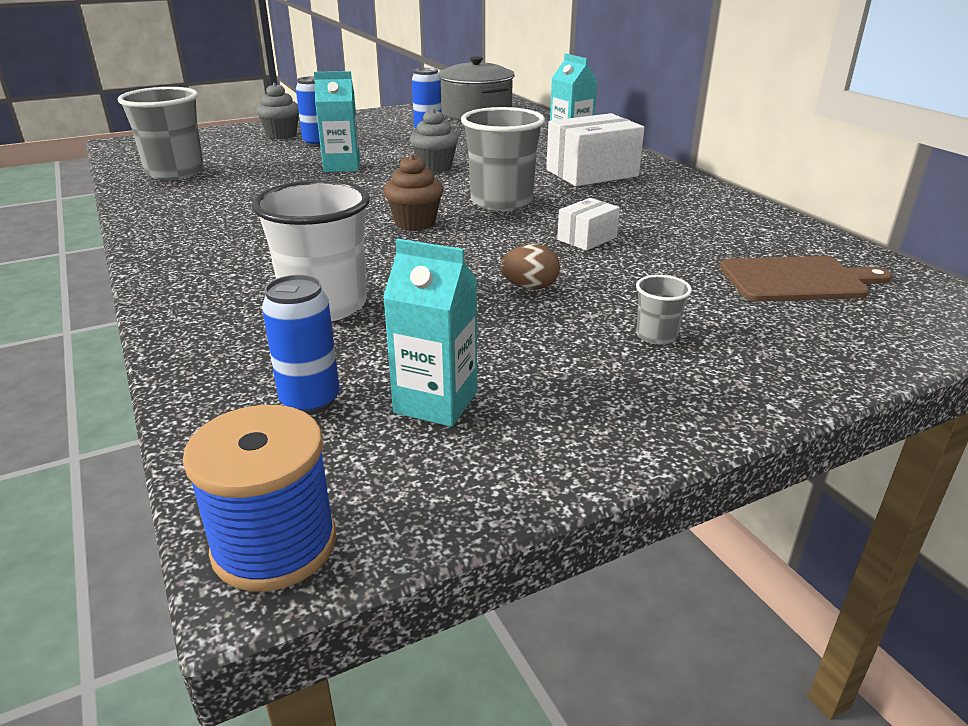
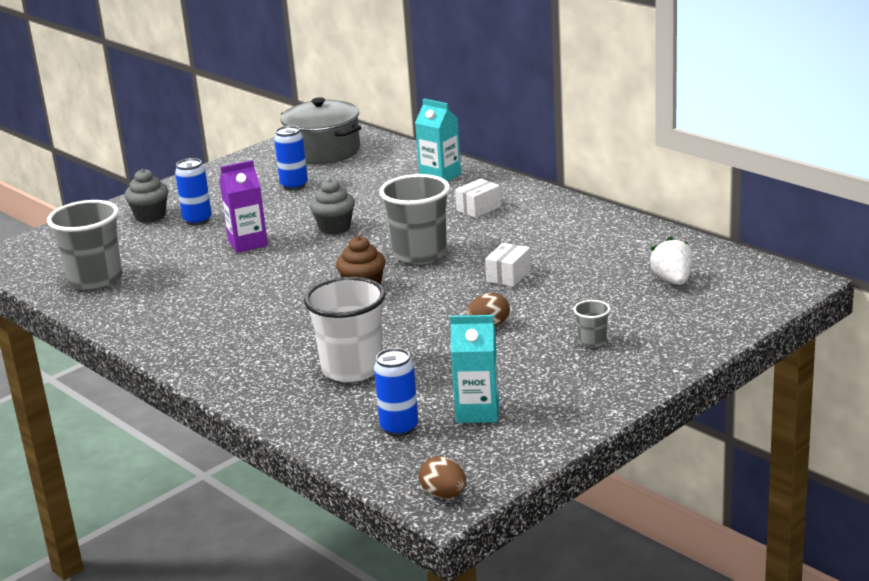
camera: 15 degrees left, 5 degrees down
blue spool [183,405,337,592] -> brown egg [419,456,466,498]
turquoise carton [314,71,360,172] -> purple carton [219,160,268,253]
white box [546,113,645,186] -> white box [455,179,501,218], size x0.53
brown cutting board [720,256,892,301] -> white strawberry [649,237,693,285]

